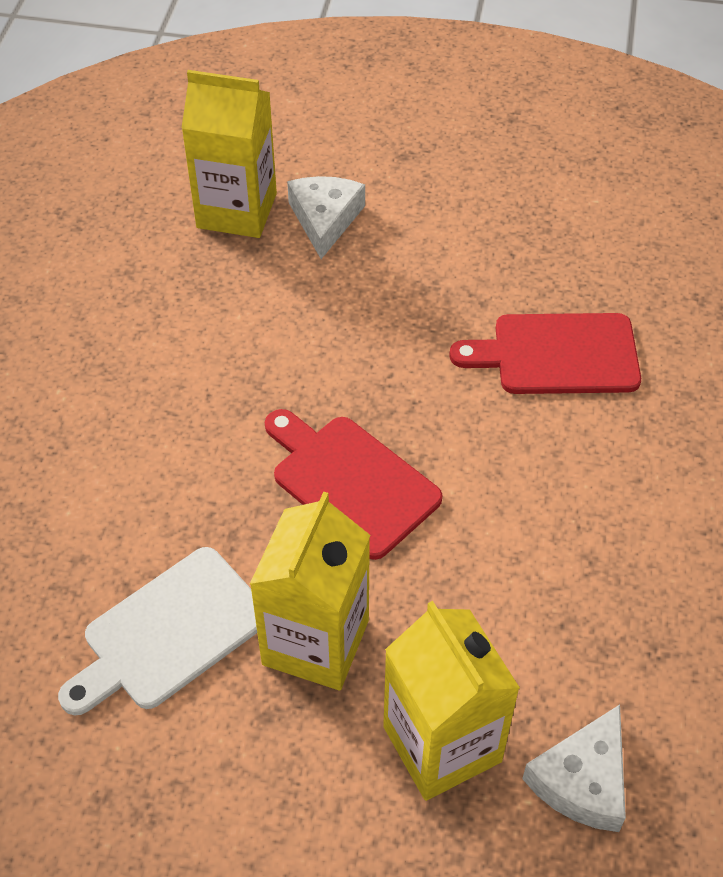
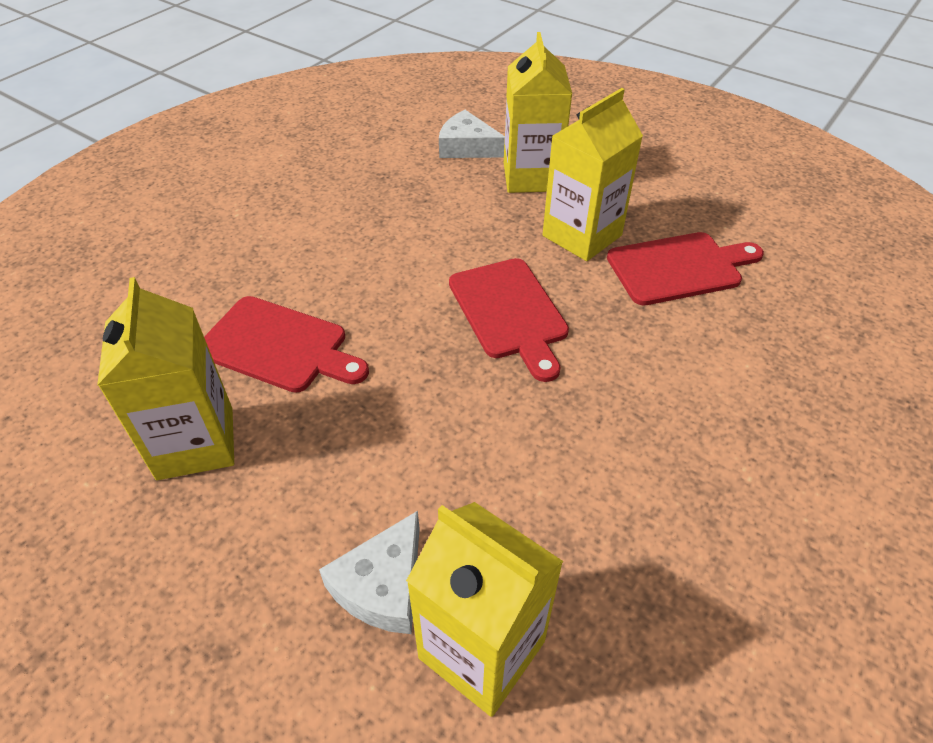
camera: 155 degrees left, 5 degrees down
white cutting board [58,547,257,716] -> red cutting board [607,232,764,305]
white cheese [522,705,626,832] -> white cheese turned 120 degrees counterclockwise [439,110,505,158]
none -> yellow carton [97,277,234,480]

